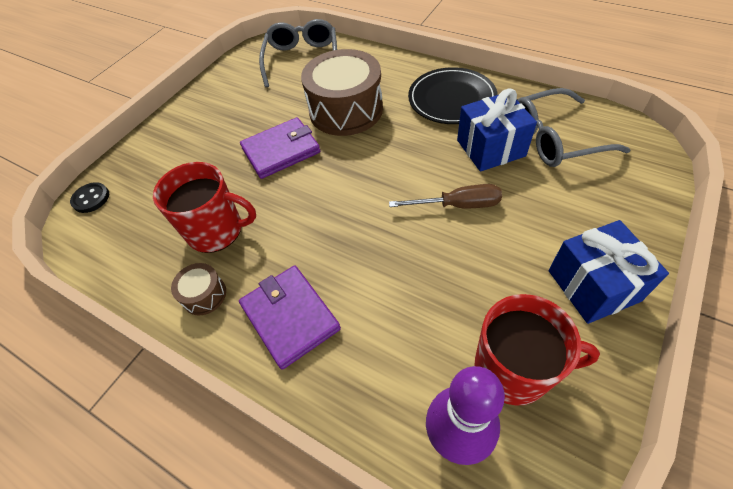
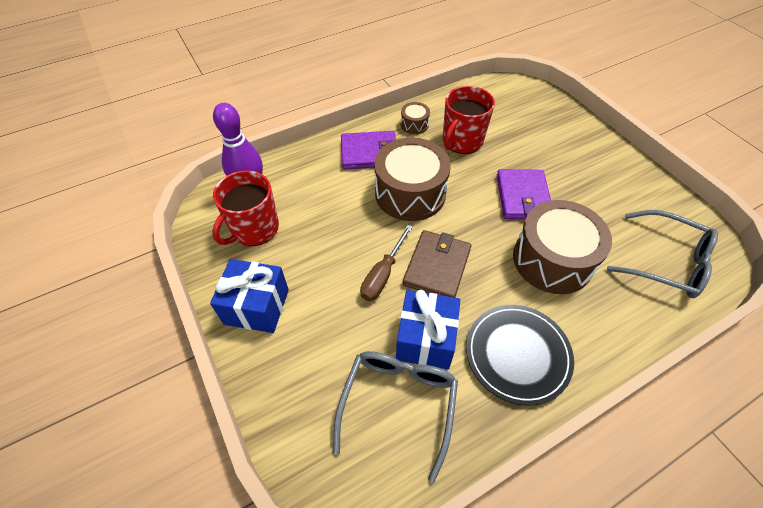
camera: 115 degrees right, 0 degrees up
black button [70,182,109,213] -> none
none -> brown drum [374,138,451,221]
none -> brown wallet [403,230,471,298]

